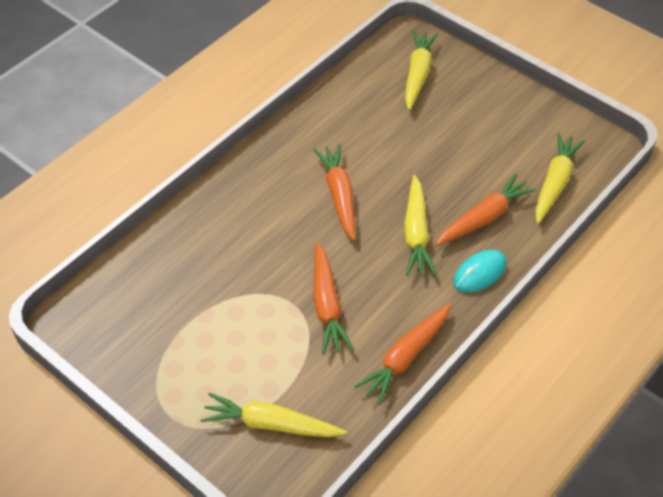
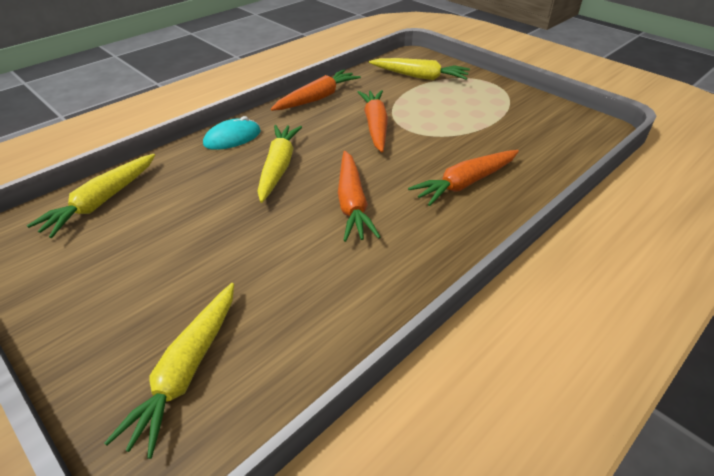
camera: 175 degrees left, 10 degrees down
orange carrot [435,173,536,246] -> orange carrot moved to [408,150,519,206]

